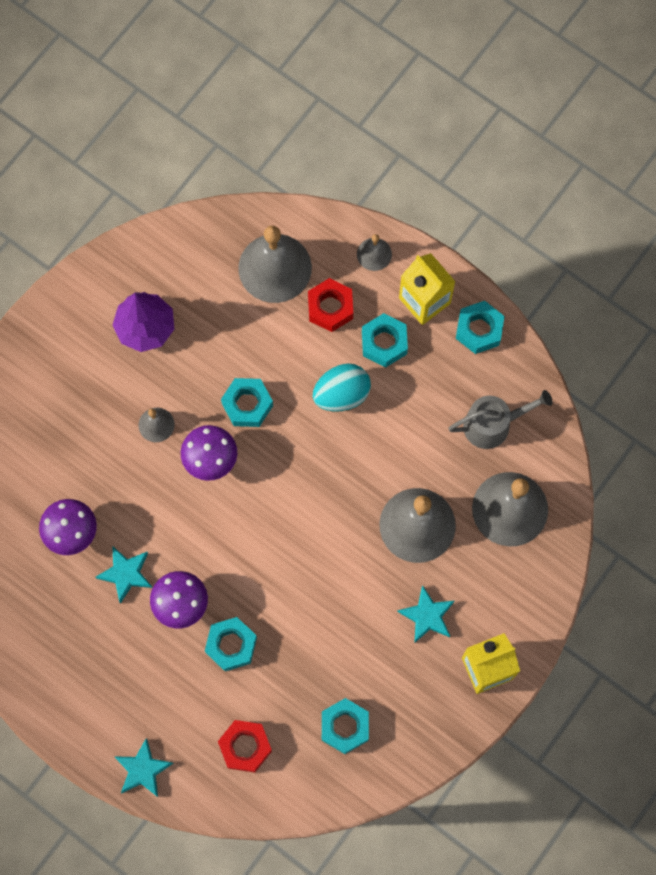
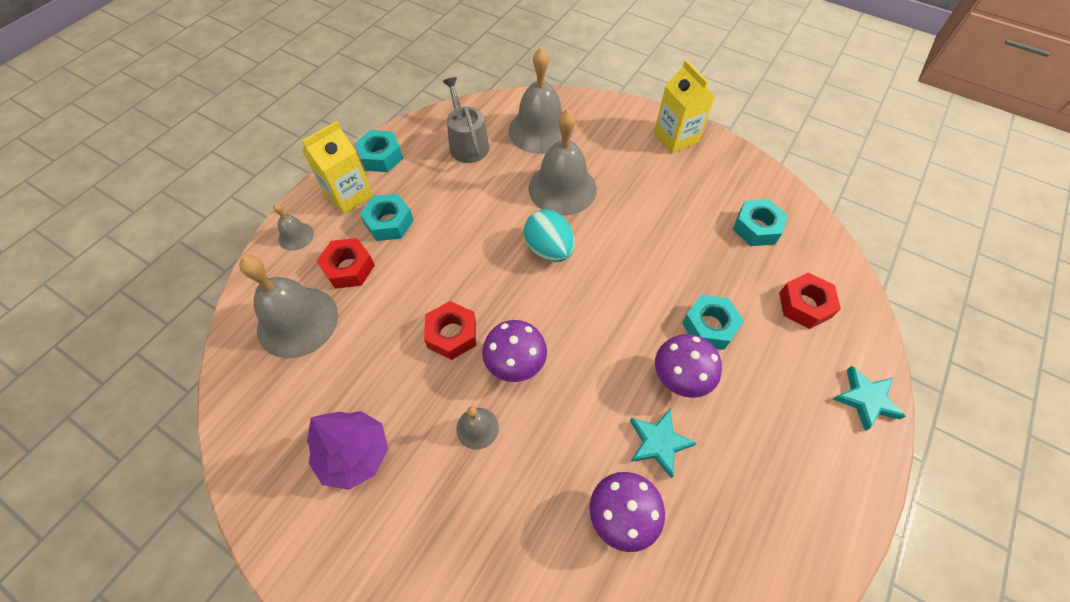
camera: 95 degrees left, 15 degrees down
turquoise nut [221,378,273,427] -> red nut [424,301,476,360]
turquoise egg [313,363,371,412] -> turquoise egg moved to [524,209,574,262]
turquoise star [397,585,454,643] -> none

